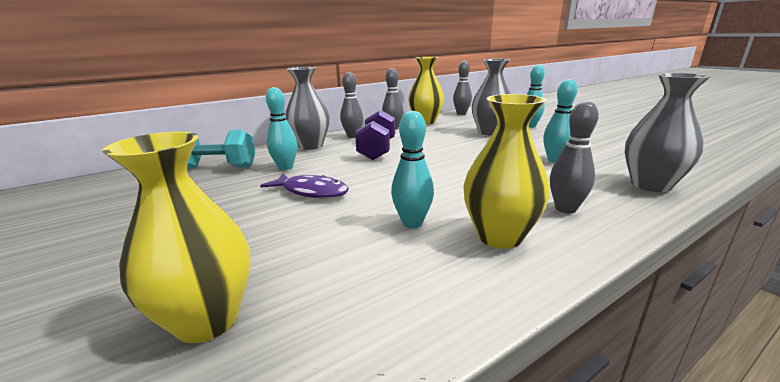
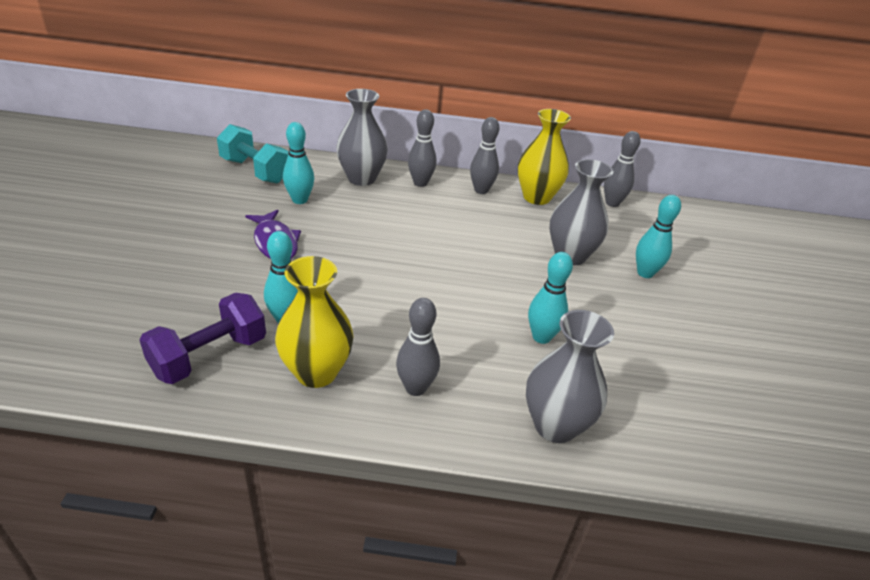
camera: 35 degrees right, 15 degrees up
yellow vase [102,132,251,343] -> none
purple dumbbell [355,110,395,160] -> purple dumbbell moved to [139,293,266,384]

